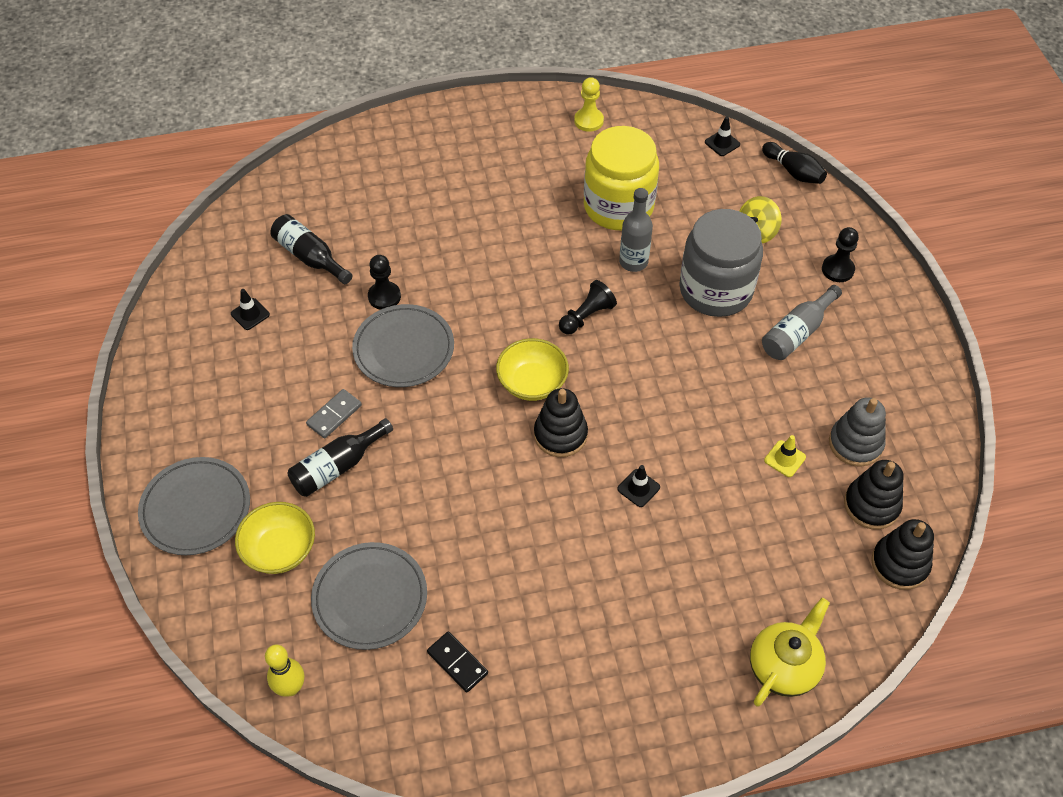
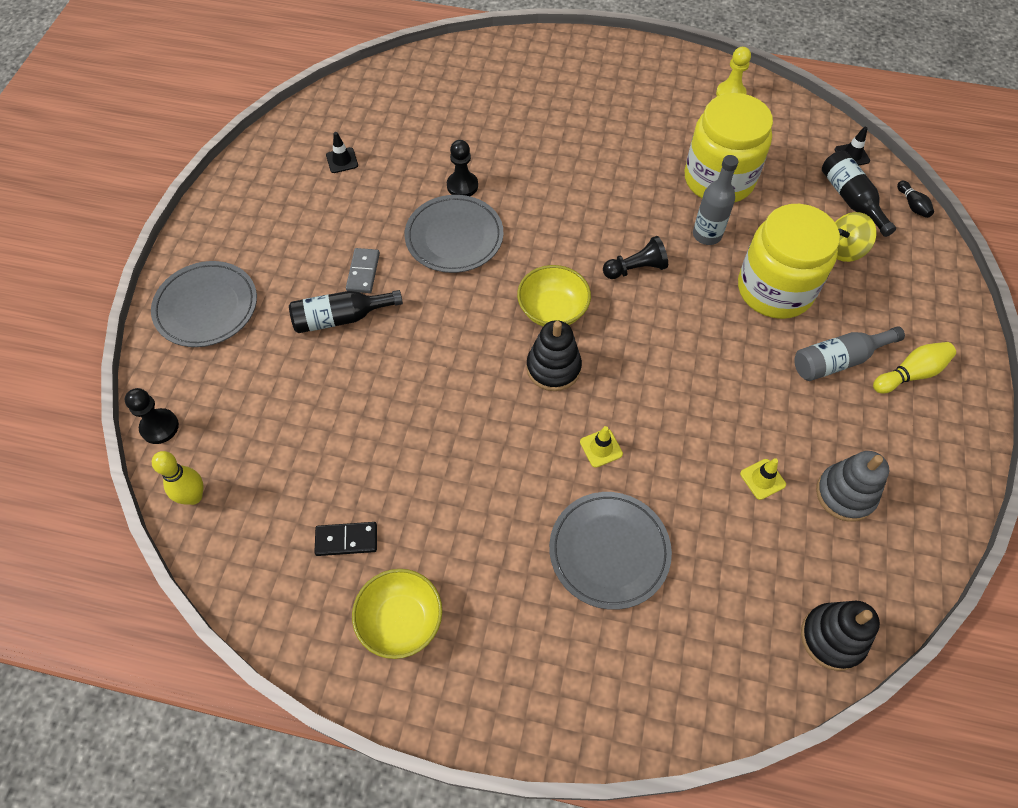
camera: 25 degrees right, 5 degrees up
yellow bowl [235,502,315,574] -> yellow bowl moved to [352,569,442,659]
black bottle [271,214,352,284] -> black bottle moved to [822,151,896,237]
grey domino [306,389,362,439] -> grey domino turned 60 degrees counterclockwise [346,248,380,293]
grey plate [311,542,427,650] -> grey plate moved to [549,492,672,610]
black domino [427,631,488,693] -> black domino turned 75 degrees counterclockwise [314,522,377,556]
black traffic cone [617,465,660,507] -> yellow traffic cone [580,426,623,468]
grey jar [679,209,763,317] -> yellow jar [738,204,840,319]
yellow teapot [750,598,830,706] -> none
black bowling pin [762,142,827,184] -> black bowling pin [897,181,934,218], size x0.65
black pawn [822,227,859,282] -> black pawn moved to [125,388,179,444]
black stacking toy [844,460,903,530] -> none
none -> yellow bowling pin [873,342,956,393]

